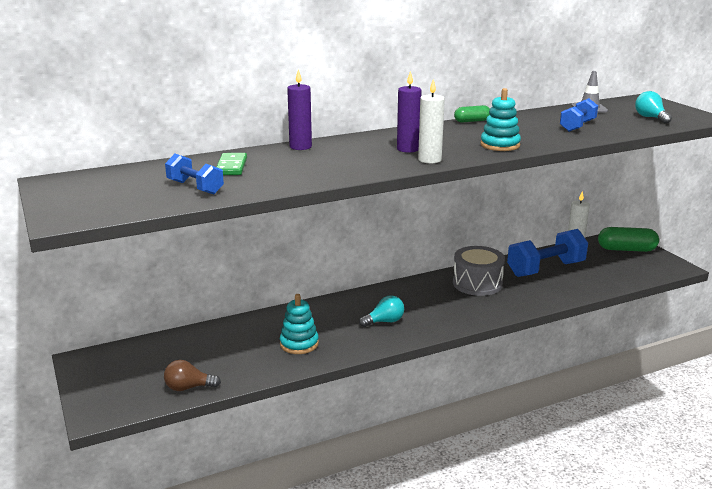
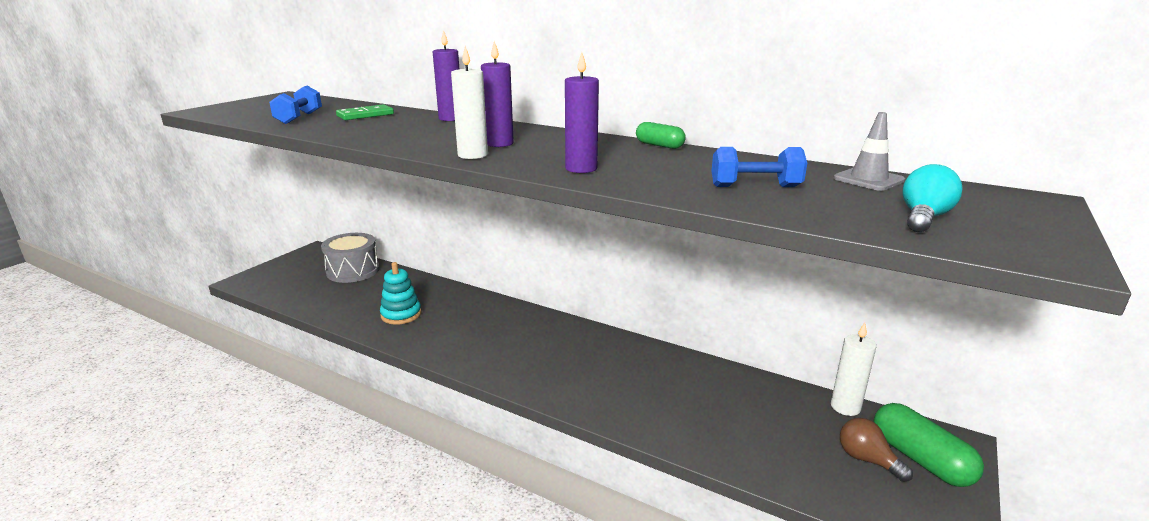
camera: 55 degrees right, 0 degrees up
brown light bulb [164,360,221,391] -> brown light bulb moved to [840,418,913,482]
turquoise light bulb [359,295,404,327] -> none
grey drum [453,246,505,296] -> grey drum moved to [321,233,379,283]
turquoise stacking toy [480,88,521,151] -> purple candle [565,52,599,173]
blue dumbbell [507,229,588,277] -> none

